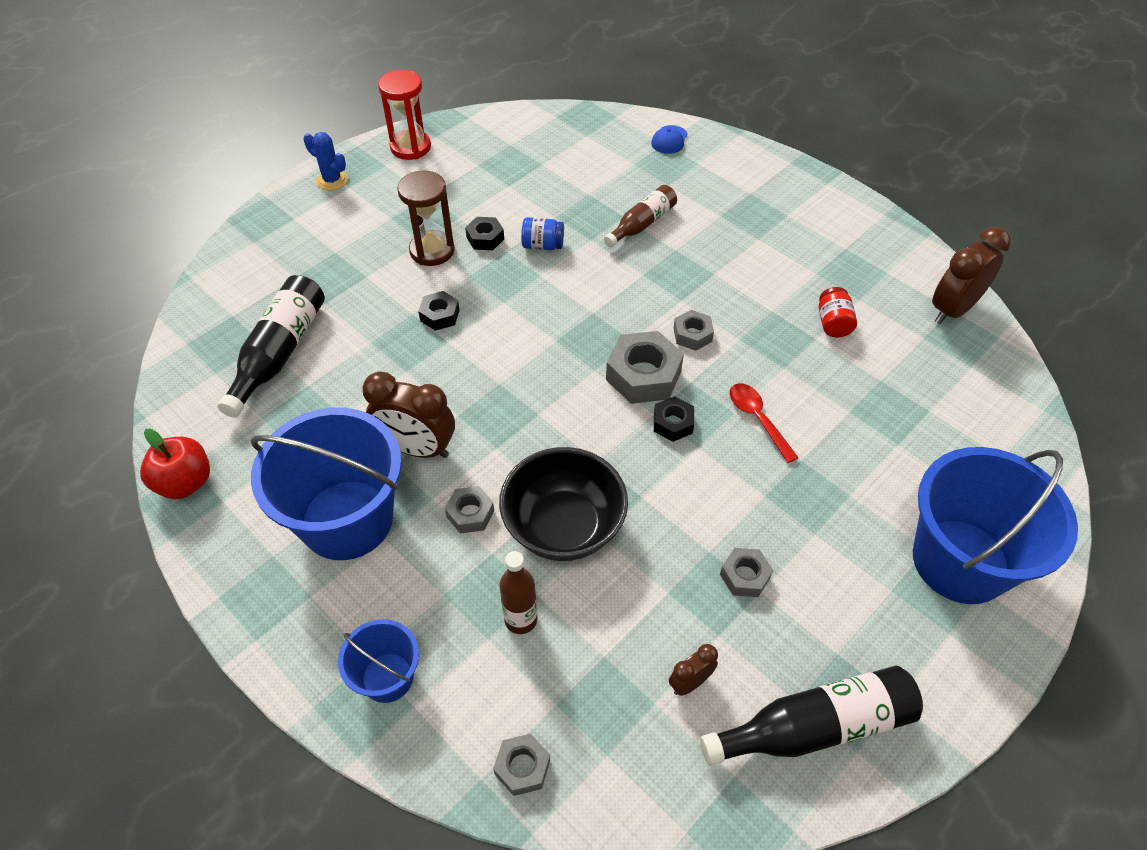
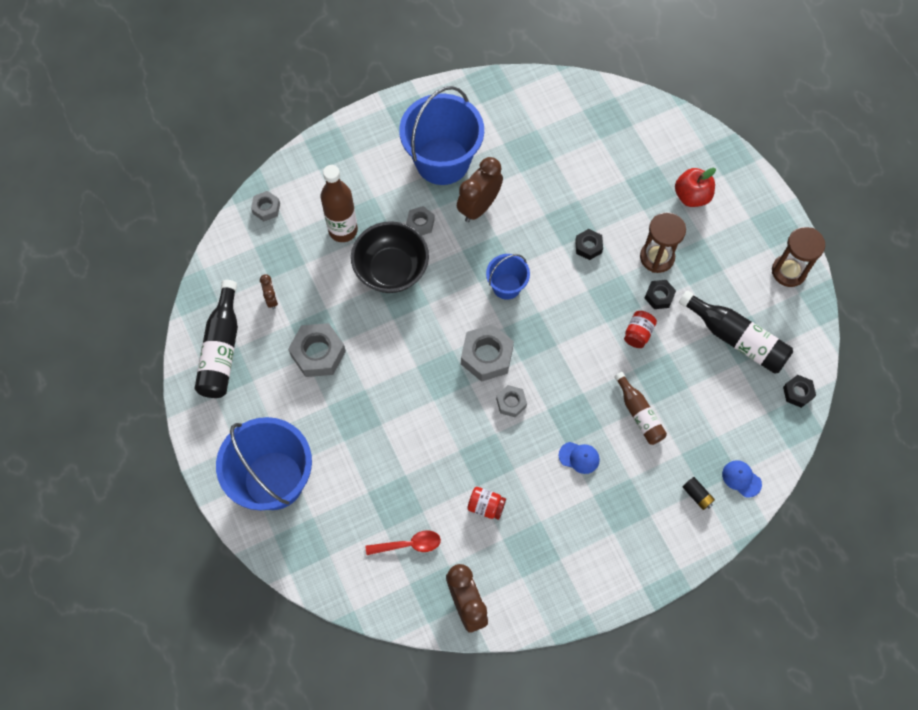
camera: 110 degrees right, 15 degrees up
red apple [140,429,210,499] -> red apple moved to [675,168,716,207]
black bottle [217,275,325,418] -> black bottle moved to [679,290,793,374]
blue cactus [303,132,348,191] -> none
blue bucket [338,619,419,703] -> blue bucket moved to [486,254,530,300]
red hourglass [378,70,431,160] -> brown hourglass [772,227,825,287]
brown bottle [499,551,537,634] -> brown bottle [321,165,358,242], size x1.56
blue jar [521,217,564,250] -> red jar [624,311,657,348]
black nut [654,396,694,442] -> black nut moved to [783,375,816,408]
grey nut [720,548,773,597] -> grey nut [288,323,346,377], size x1.78
red spoon [730,383,799,463] -> red spoon moved to [366,531,441,555]
none -> blue cap [559,442,600,474]
none -> black battery [683,477,715,510]

